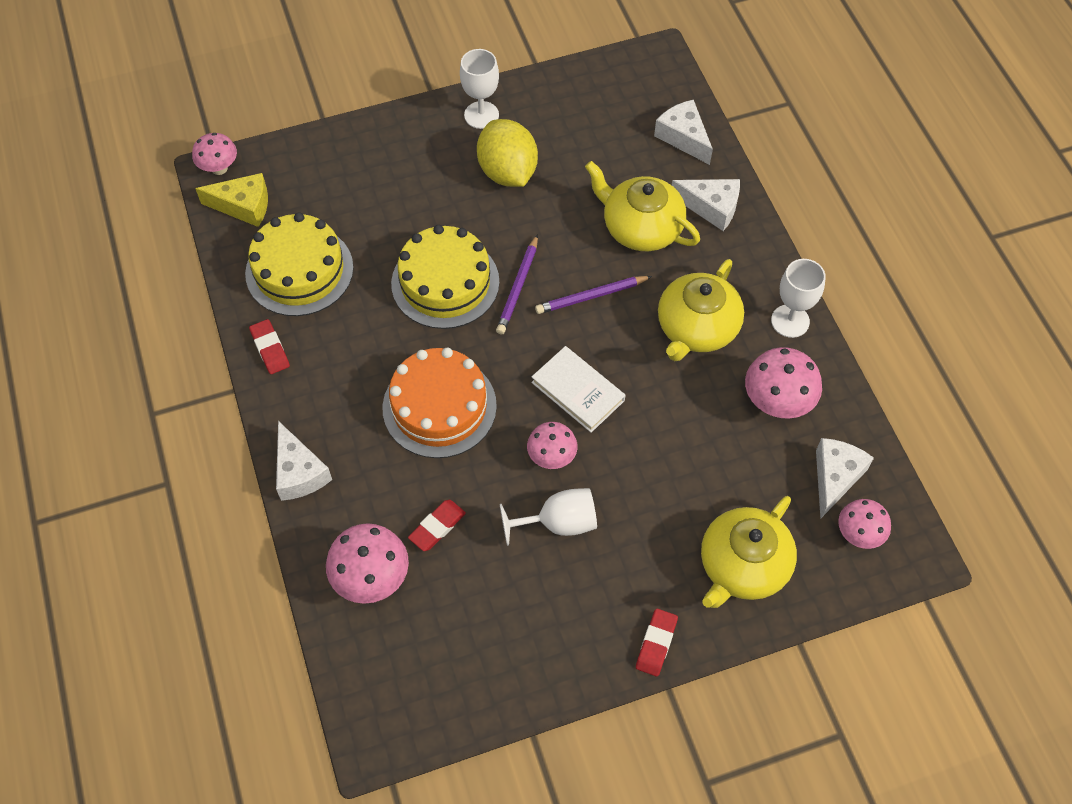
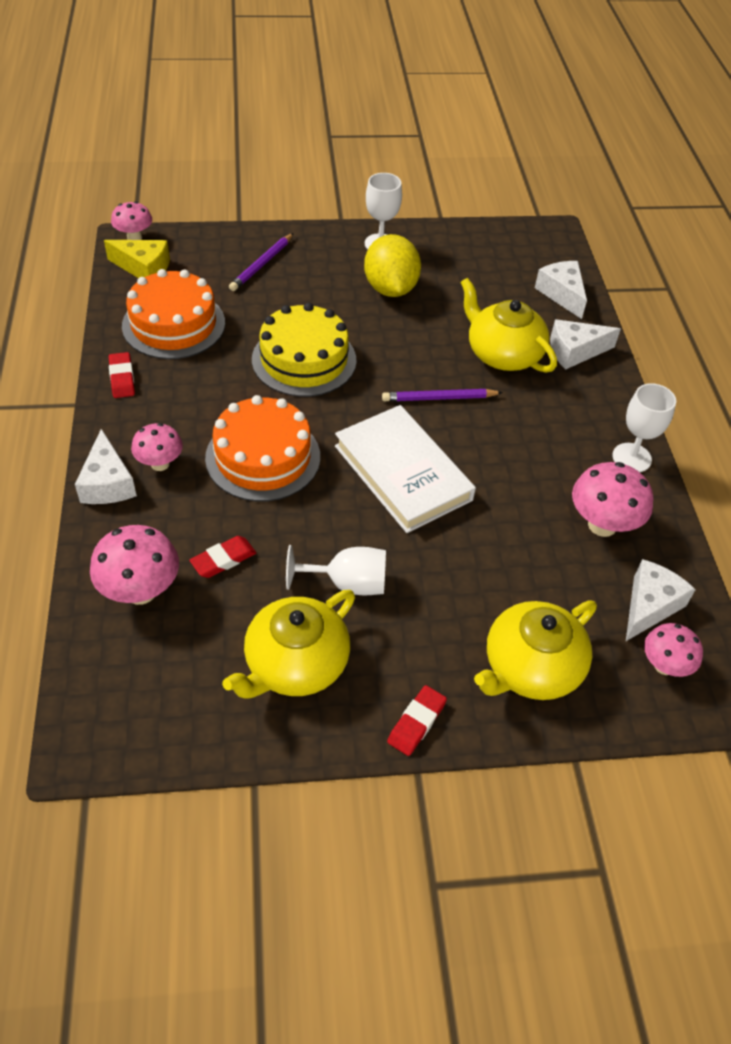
camera: 10 degrees right, 10 degrees down
yellow cake [245,212,353,316] -> orange cake [122,269,225,359]
purple pencil [496,234,538,334] -> purple pencil moved to [229,233,293,291]
pink mushroom [527,422,578,469] -> pink mushroom moved to [131,423,183,471]
white book [531,346,625,433] -> white book [335,405,476,533], size x1.57
yellow teapot [658,259,744,361] -> yellow teapot moved to [222,590,355,699]
white cheese [672,179,740,231] -> white cheese turned 135 degrees clockwise [550,319,621,370]

